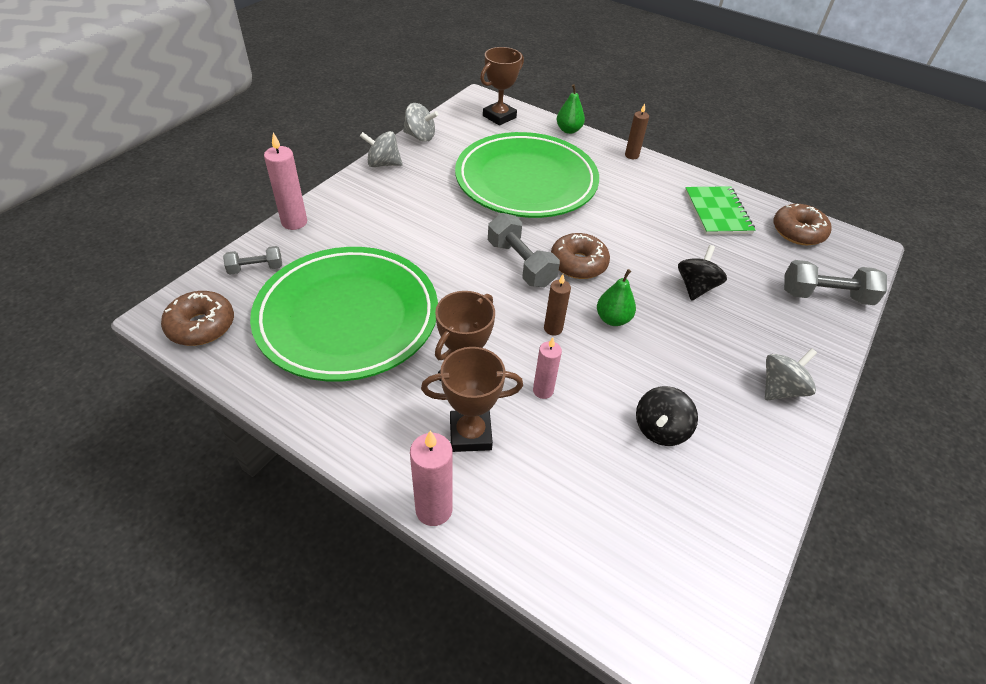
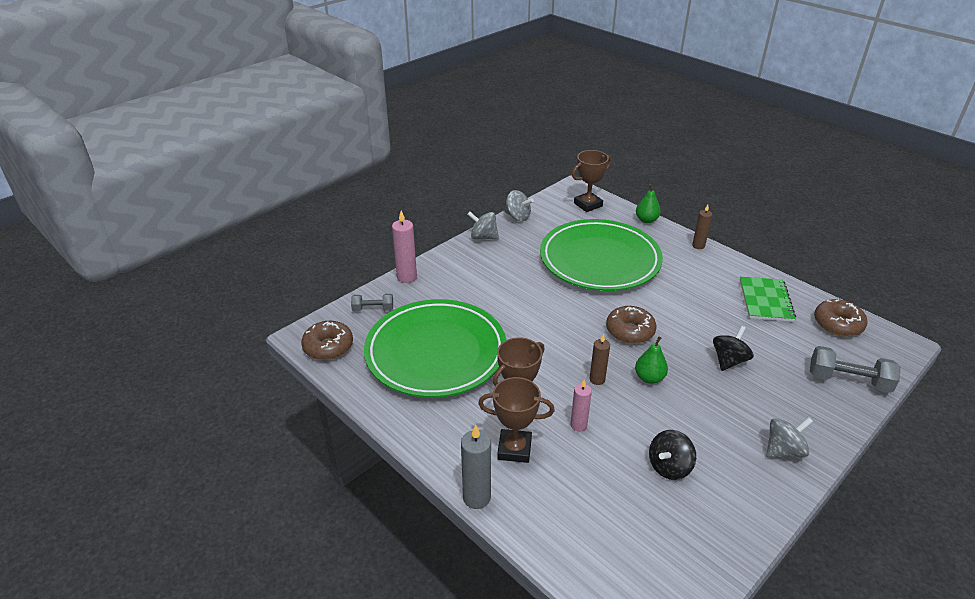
camera: 15 degrees right, 10 degrees down
pink candle [410,431,452,526] -> grey candle [461,425,491,509]
grey dumbbell [488,213,560,287] -> none

